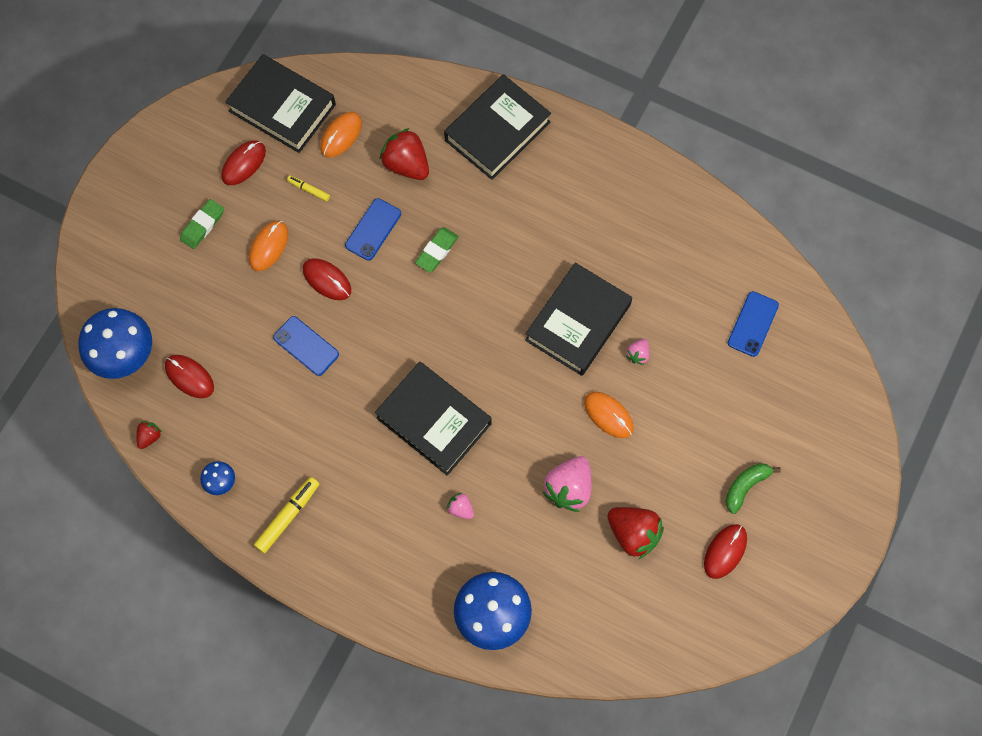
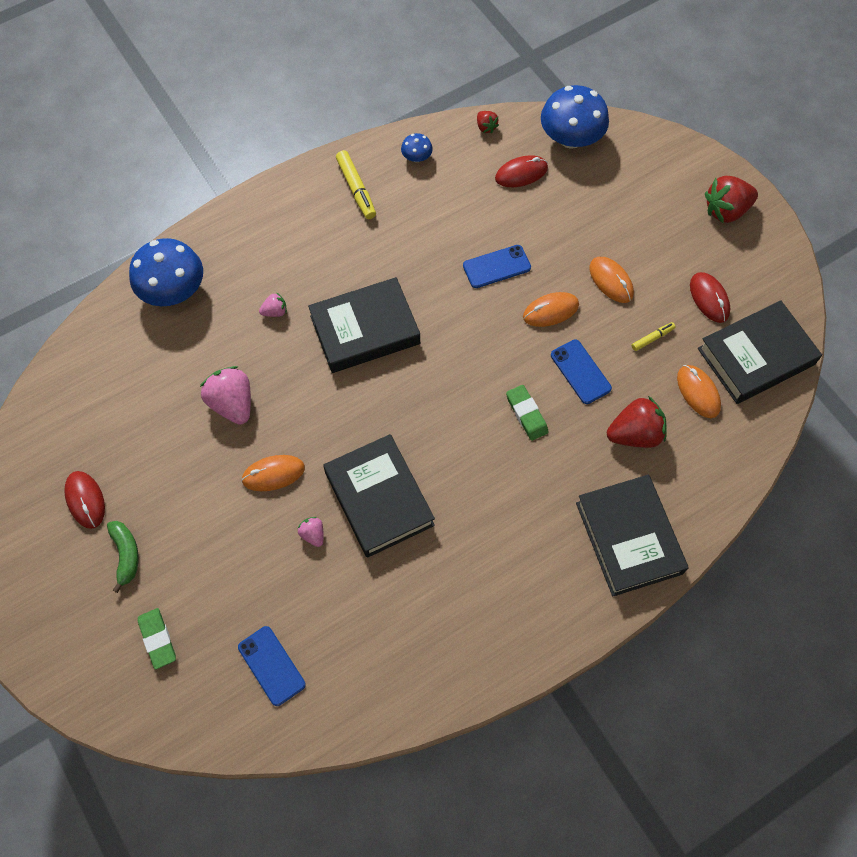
camera: 120 degrees right, 5 degrees down
green eraser [180,199,224,249] -> green eraser moved to [138,608,176,670]
red mouse [303,258,351,300] -> orange mouse [523,292,579,327]
red strawberry [607,507,664,560] -> red strawberry moved to [705,176,758,223]

